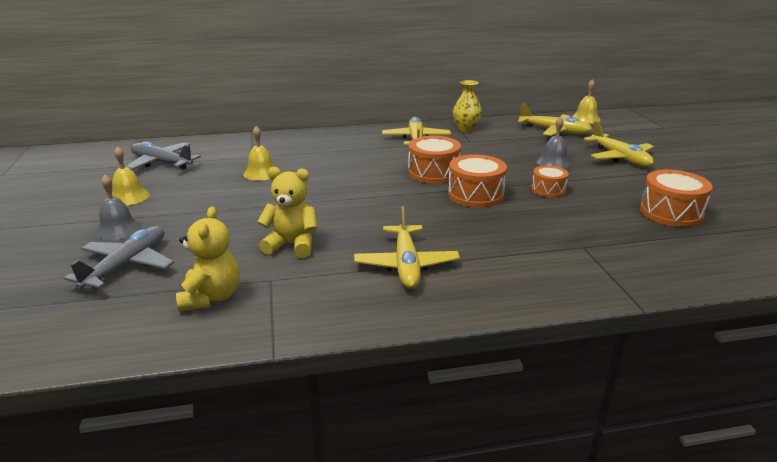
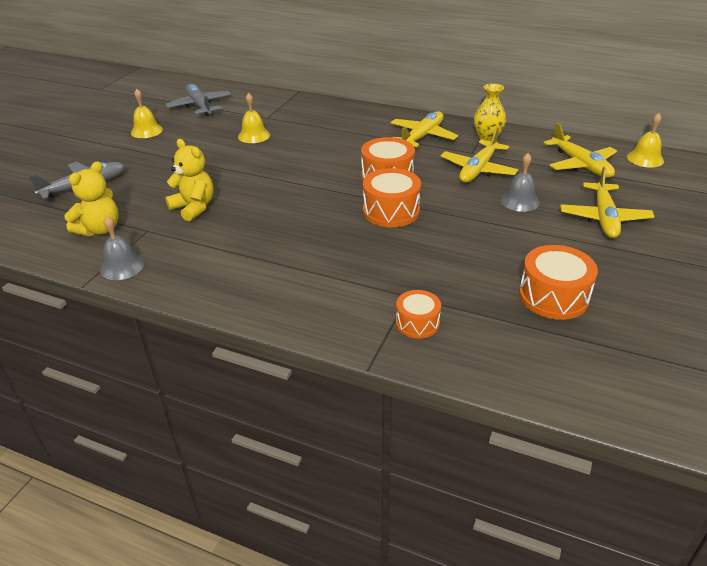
camera: 35 degrees right, 10 degrees up
grey bell [95,175,141,240] -> grey bell moved to [100,216,145,280]
yellow plane [354,206,460,289] -> yellow plane moved to [441,127,518,183]
orange drum [531,165,569,197] -> orange drum moved to [396,290,441,339]

